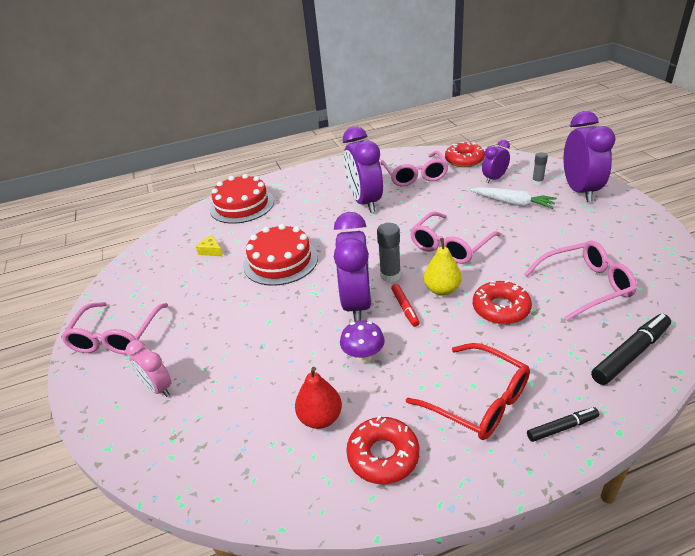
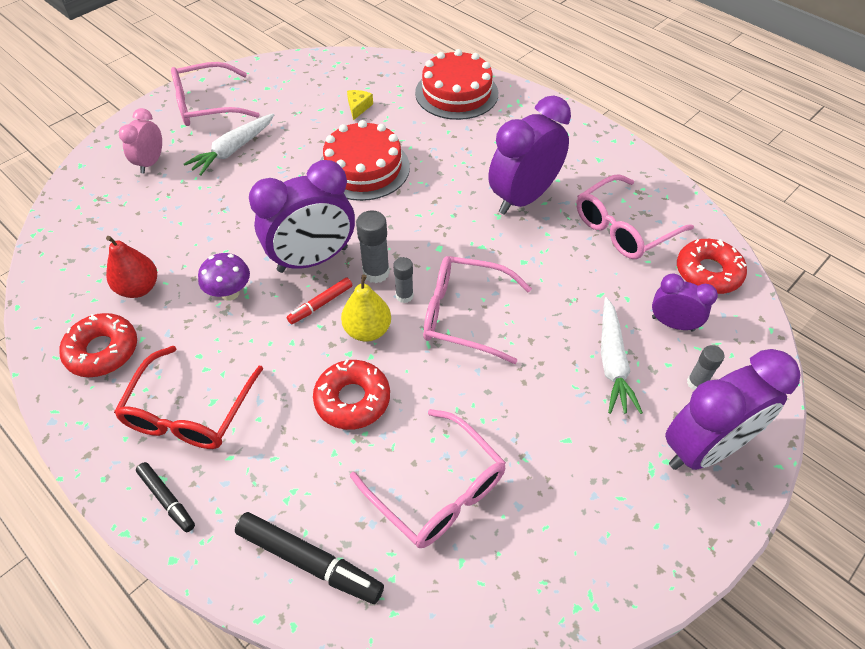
camera: 60 degrees right, 15 degrees up
none -> white carrot [184,113,275,176]
none -> grey glue stick [393,257,414,303]

